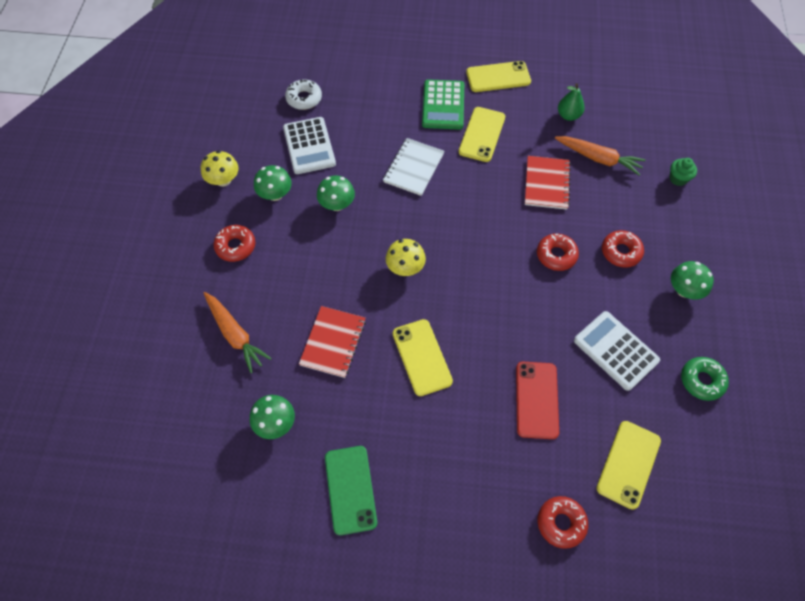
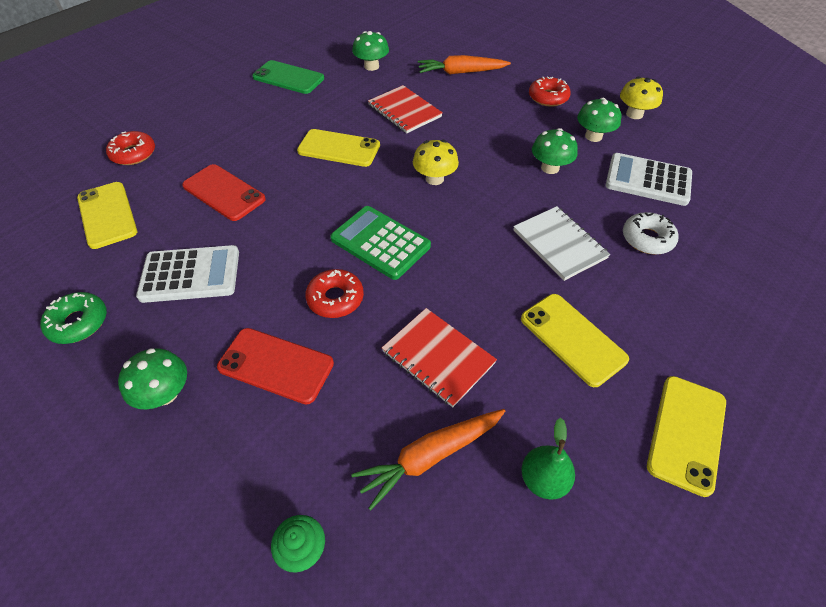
camera: 125 degrees right, 10 degrees down
white donut [285,80,322,110] -> white donut moved to [623,212,678,255]
green calculator [422,79,464,130] -> green calculator moved to [330,206,431,280]
red donut [602,230,644,268] -> red phone [217,328,334,405]

